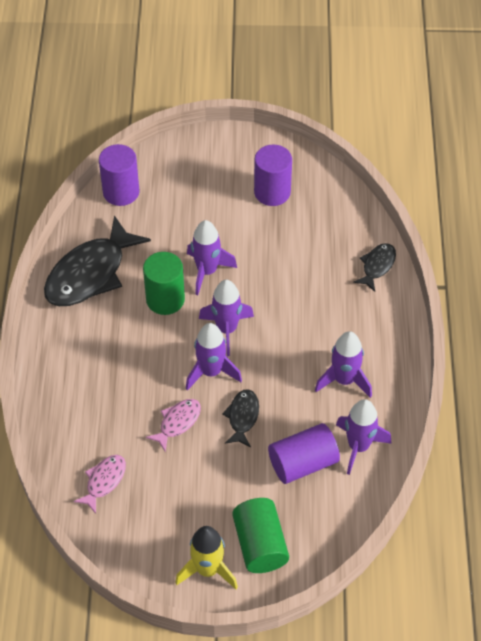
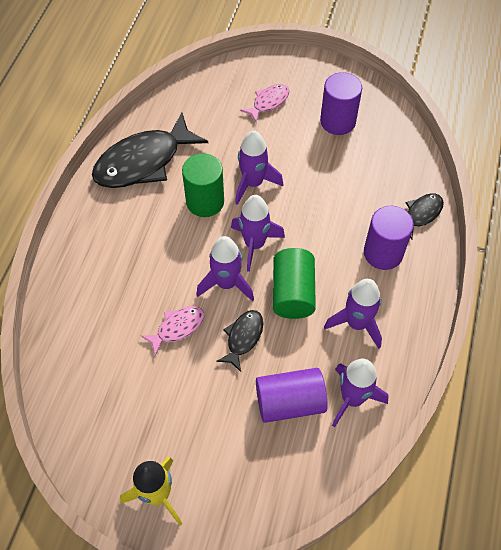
camera: 15 degrees right, 5 degrees up
pink fish [73,455,126,514] -> pink fish moved to [240,84,289,123]
purple cylinder [99,144,140,206] -> purple cylinder moved to [364,206,414,270]
green cylinder [232,498,289,573] -> green cylinder moved to [273,248,316,319]

